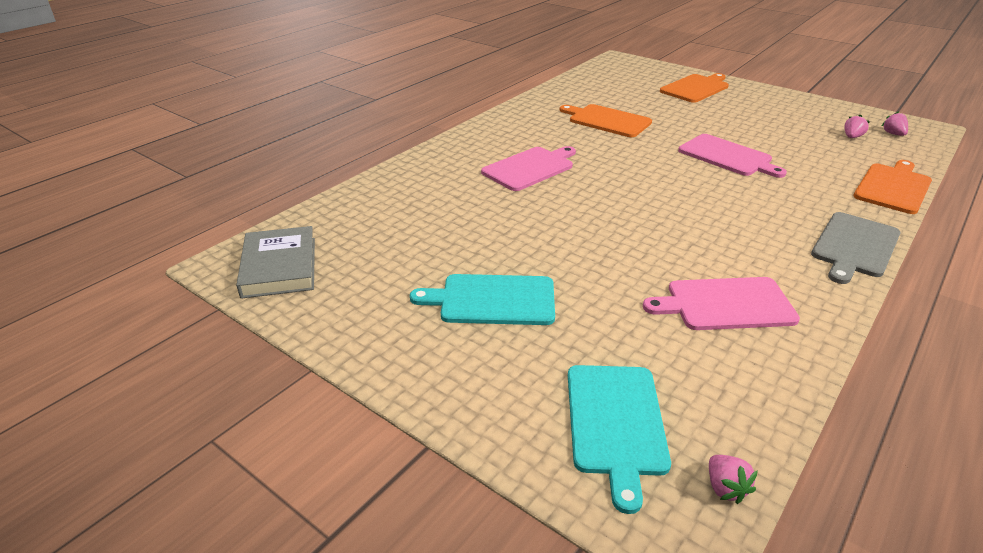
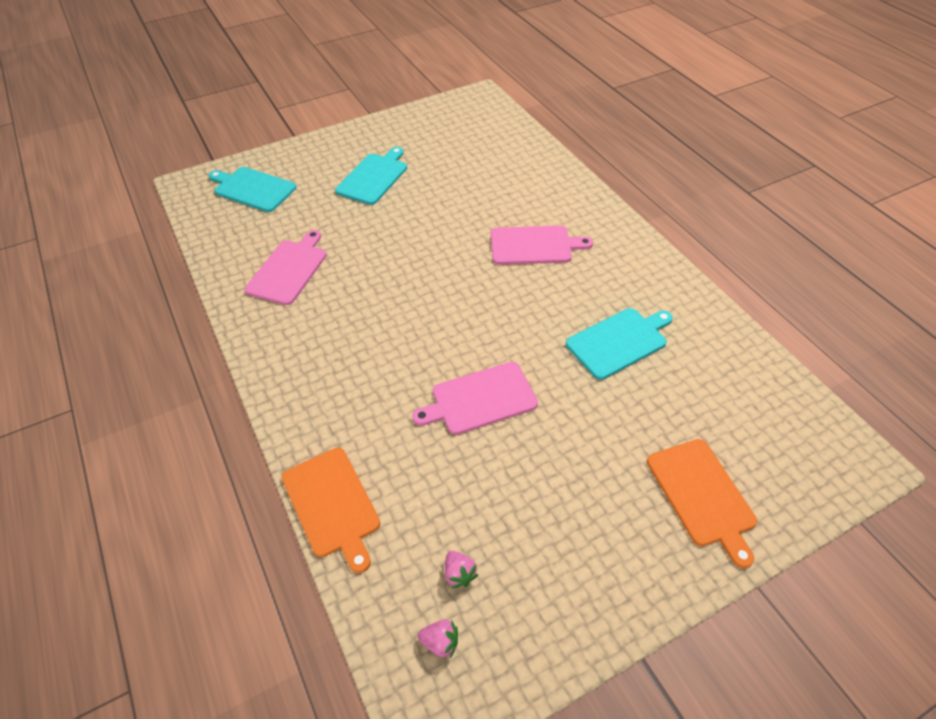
camera: 115 degrees right, 15 degrees up
grey book [236,226,315,299] -> none
pink cutting board [481,146,576,191] -> pink cutting board turned 75 degrees counterclockwise [491,226,593,265]
orange cutting board [560,104,652,137] -> turquoise cutting board [566,308,673,380]
pink strawberry [709,455,758,504] -> none
grey cutting board [811,212,901,284] -> none

